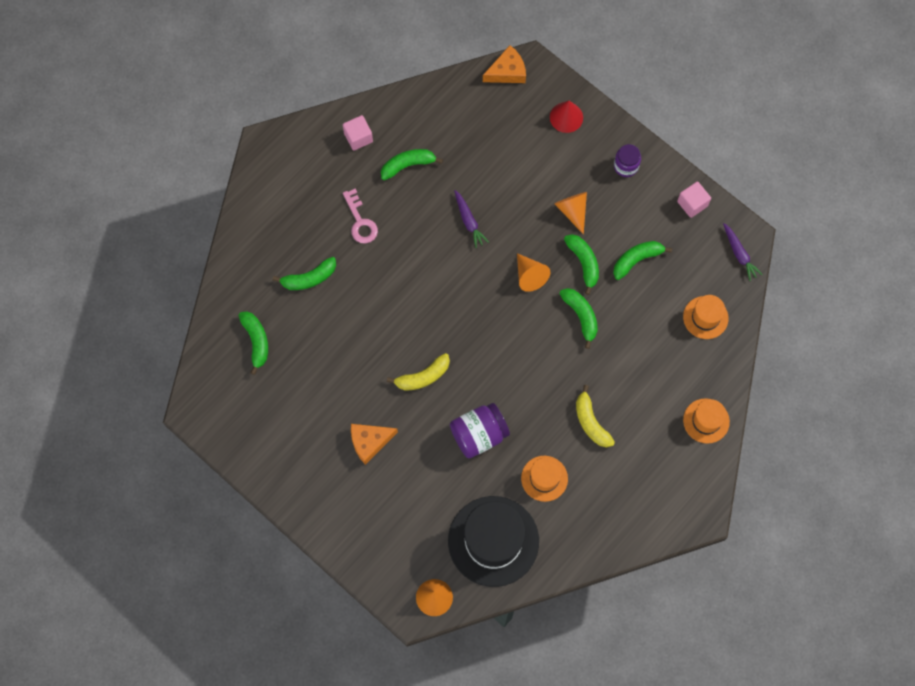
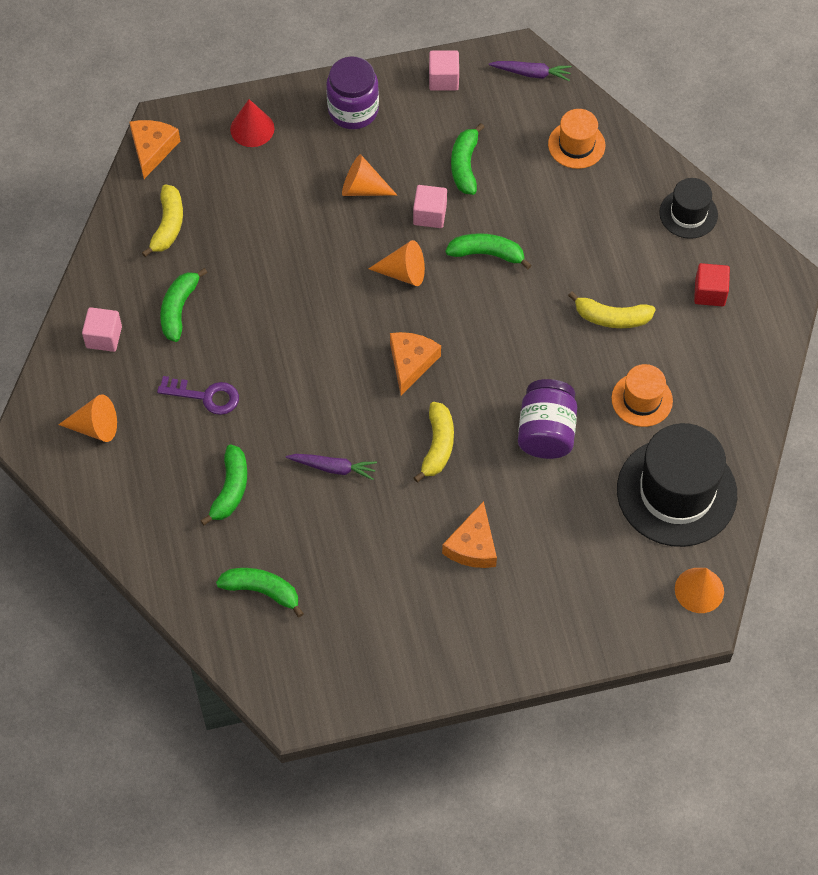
camera: 55 degrees left, 10 degrees down
pink key [343,188,378,243] -> purple key [157,376,239,415]
purple carrot [454,190,489,248] -> purple carrot moved to [286,454,377,480]
green banana [564,234,599,295] -> pink cube [413,185,447,228]
purple jar [614,144,641,177] -> purple jar [326,57,379,129], size x1.56
orange hat [683,398,730,444] -> black hat [659,178,718,239]
none -> orange cone [58,394,117,442]
none -> yellow banana [142,185,183,257]
none -> orange cheese [390,332,441,395]
none -> red cube [694,263,730,306]

